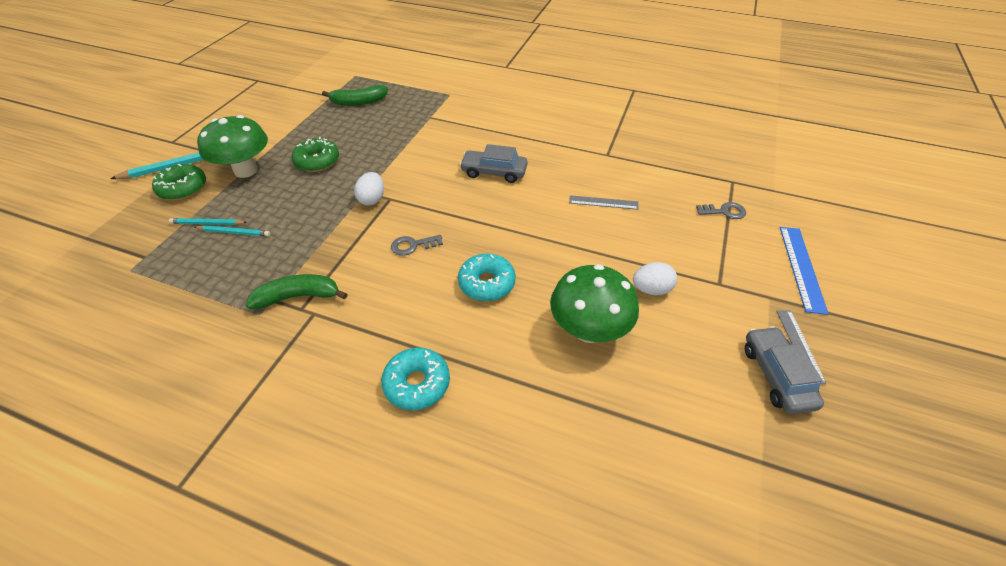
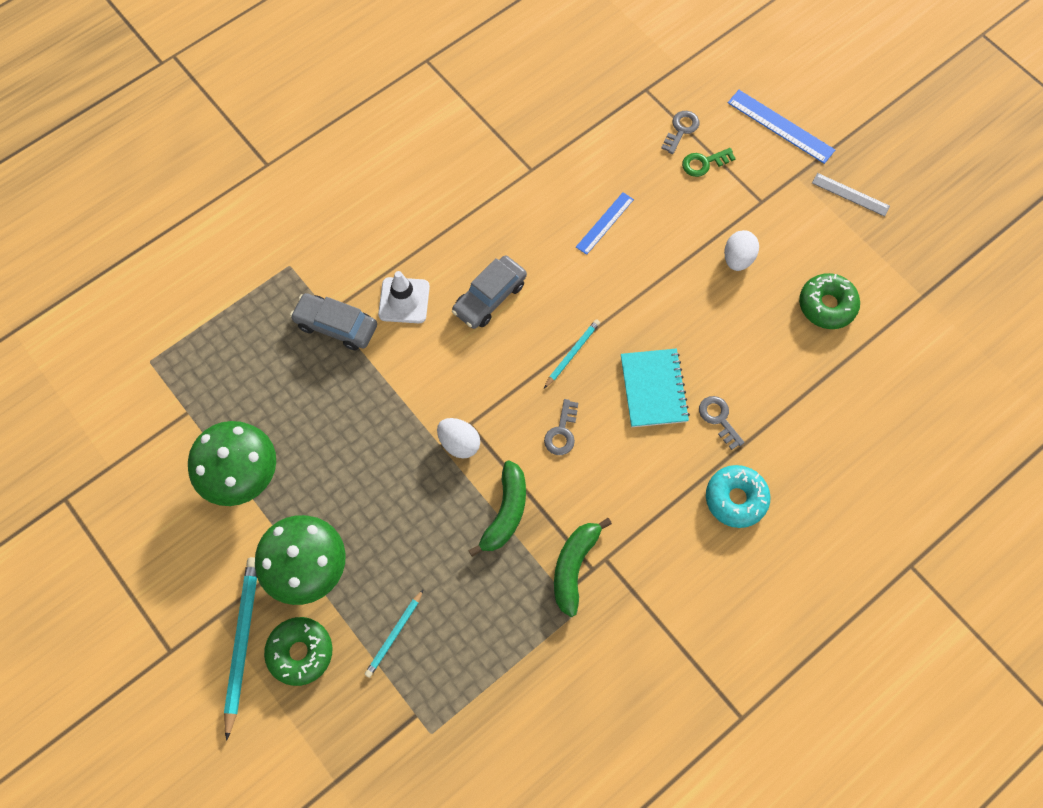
camera: 60 degrees left, 20 degrees up
turquoise pencil [195,225,271,236] -> turquoise pencil moved to [544,319,600,388]
green donut [291,137,339,172] -> green donut moved to [799,273,860,329]
green banana [322,85,388,106] -> green banana moved to [468,460,526,557]
turquoise donut [458,254,516,301] -> turquoise notebook [621,349,690,427]
green mushroom [550,264,639,343] -> green mushroom moved to [188,421,276,506]
grey ruler [569,195,639,210] -> blue ruler [576,192,634,255]
grey car [745,326,824,414] -> grey car moved to [290,293,377,351]
none -> white traffic cone [378,271,430,323]
none -> green key [682,148,736,177]
none -> grey key [699,396,744,450]

